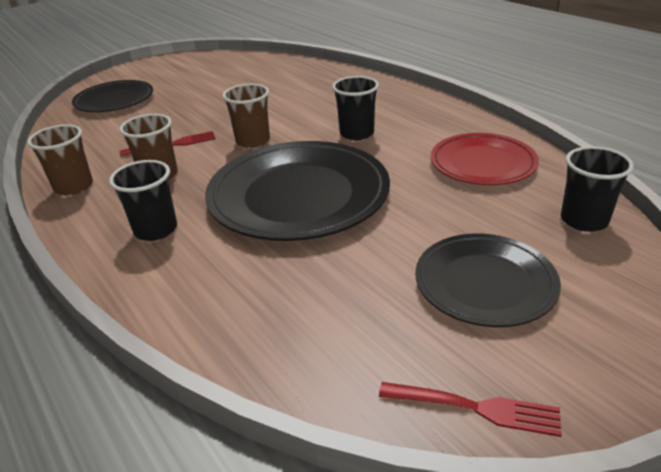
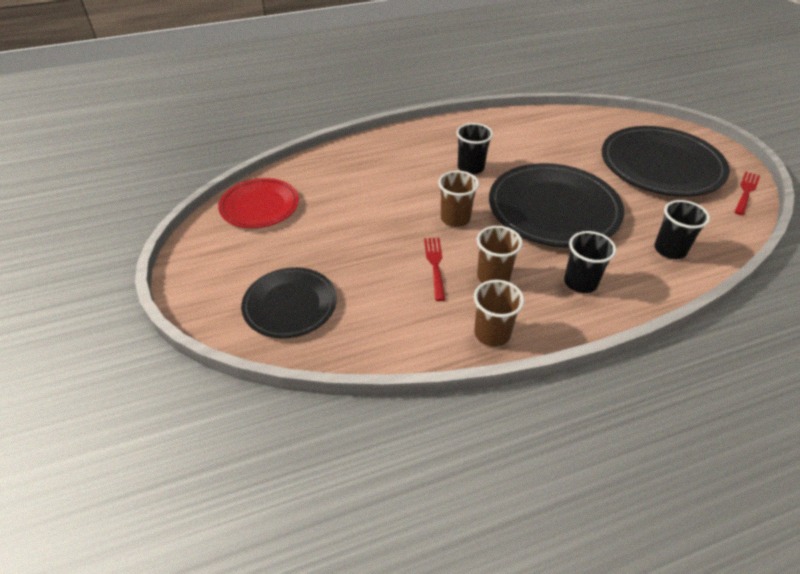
camera: 75 degrees left, 10 degrees up
black plate [415,233,561,327] -> black plate [602,126,730,197], size x1.65
red plate [431,133,539,185] -> red plate moved to [218,178,299,228]
black cup [561,146,634,232] -> black cup moved to [654,200,710,259]

